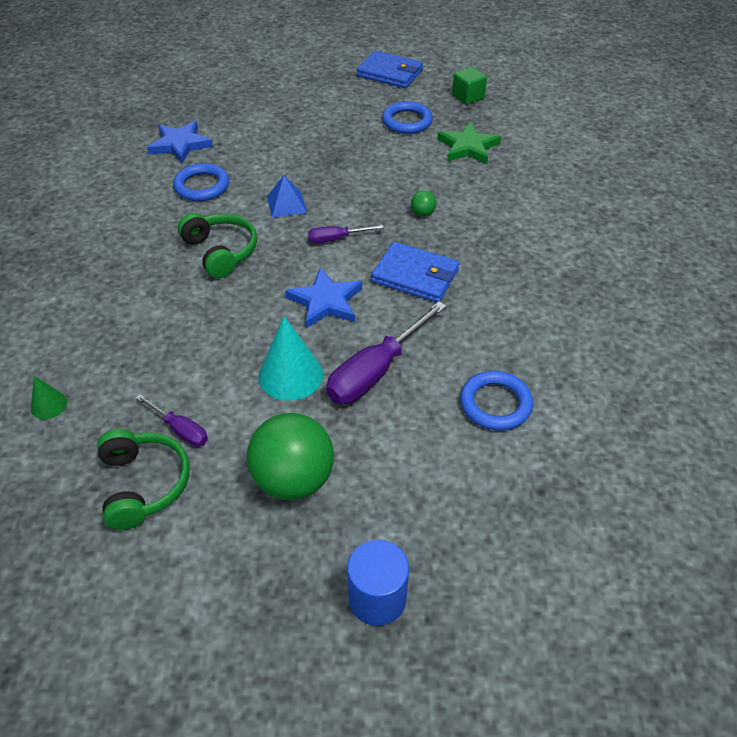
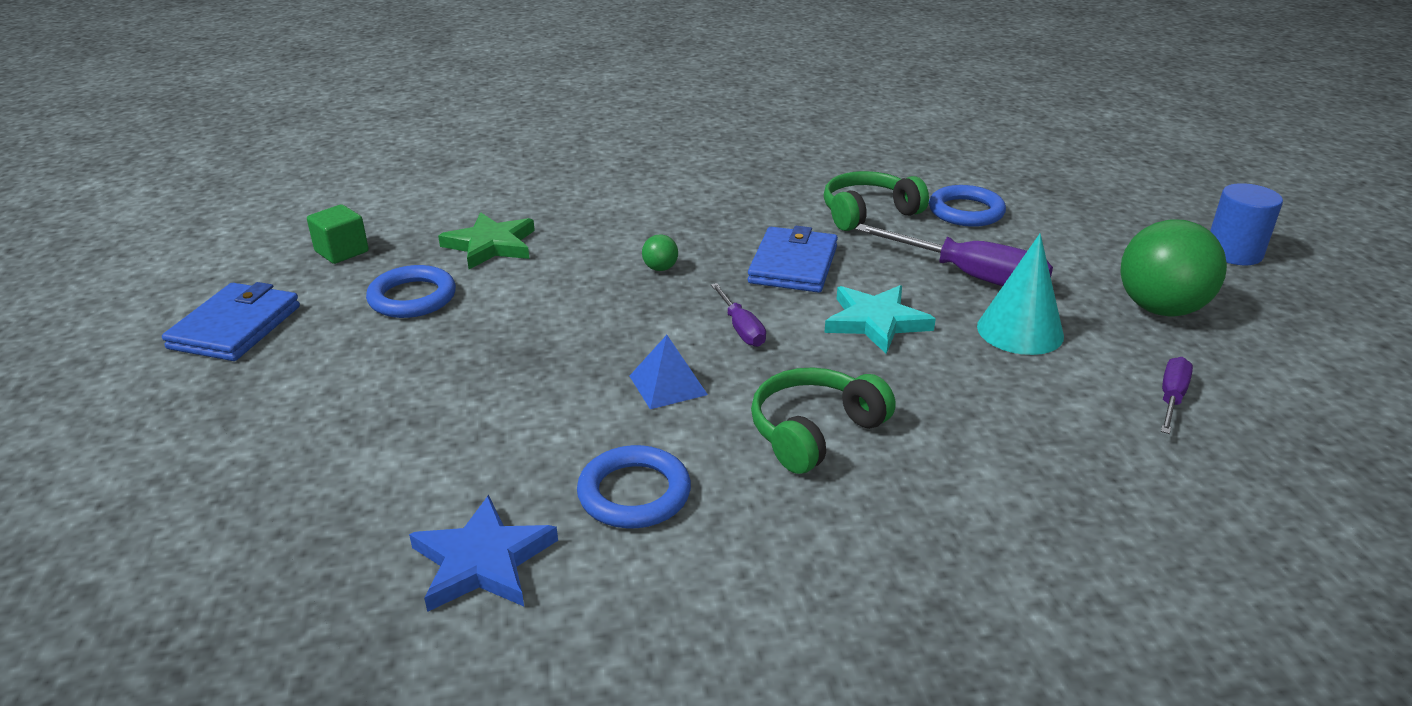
camera: 100 degrees left, 15 degrees down
green cone [31,376,67,419] -> none
green headphones [97,429,190,530] -> green headphones moved to [824,171,929,231]
blue star [285,268,362,328] -> turquoise star [824,285,936,354]

